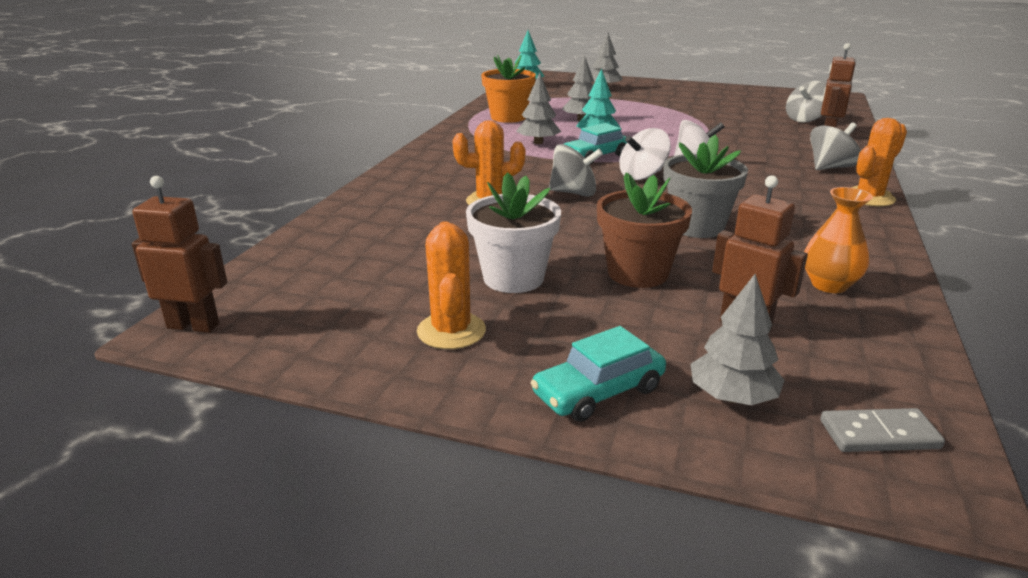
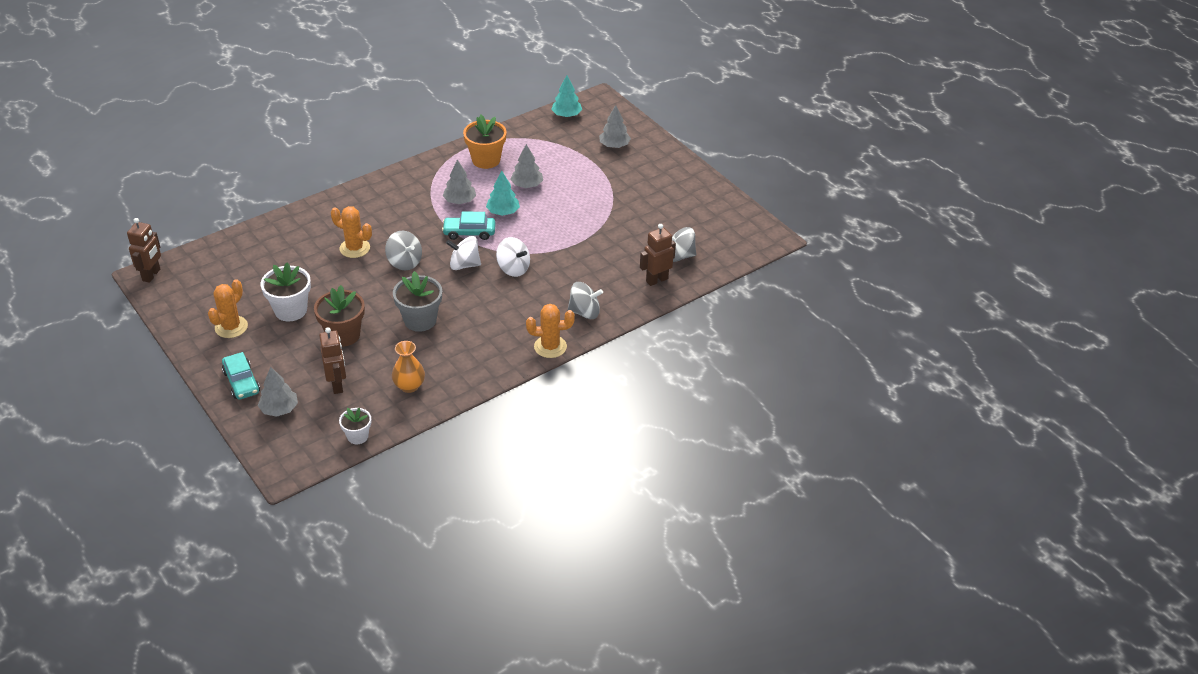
camera: 35 degrees right, 15 degrees up
brown robot [132,176,227,333] -> brown robot turned 60 degrees clockwise [127,218,161,283]
turquoise car [531,326,666,422] -> turquoise car turned 120 degrees counterclockwise [222,352,260,400]
grey domino [820,408,945,452] -> none
none -> white flower pot [339,408,371,444]

